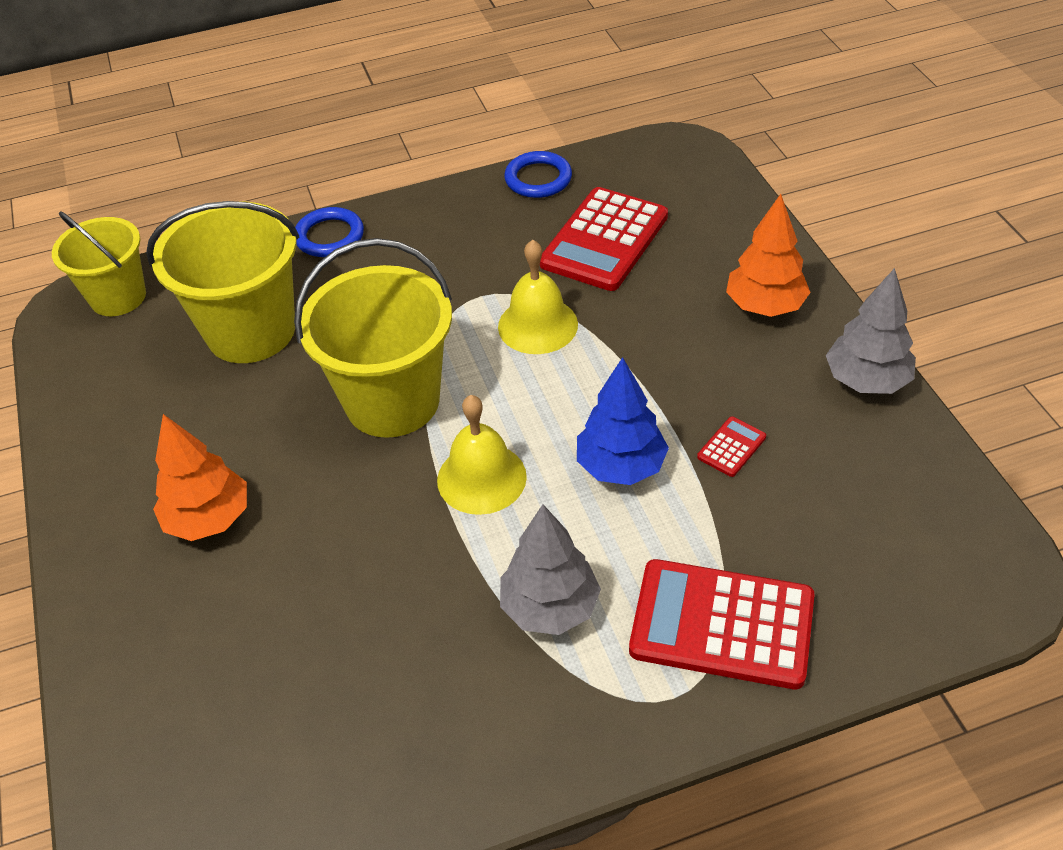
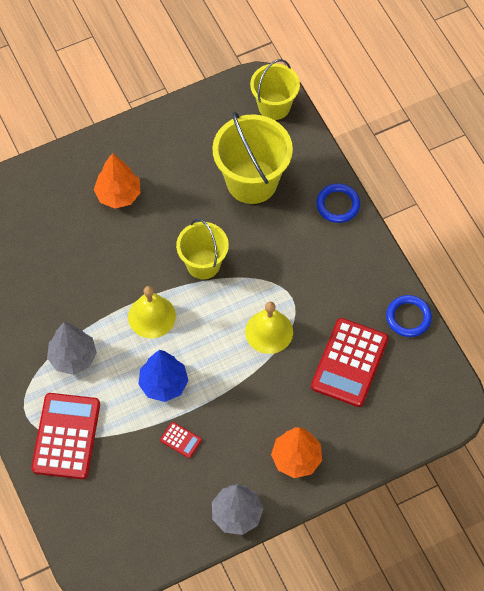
camera: 80 degrees right, 15 degrees up
yellow bucket [294,238,452,438] -> yellow bucket [176,218,229,279], size x0.64
red calculator [540,187,668,291] -> red calculator turned 90 degrees counterclockwise [311,318,389,407]

